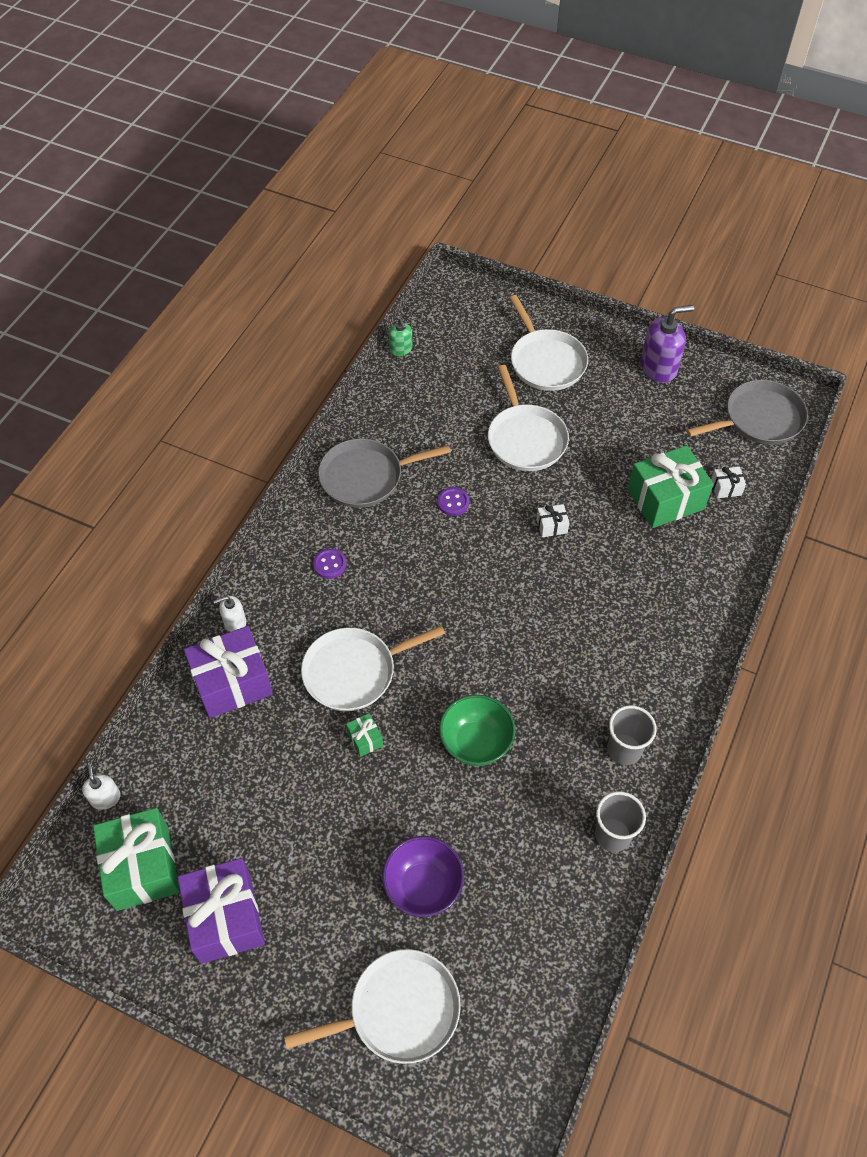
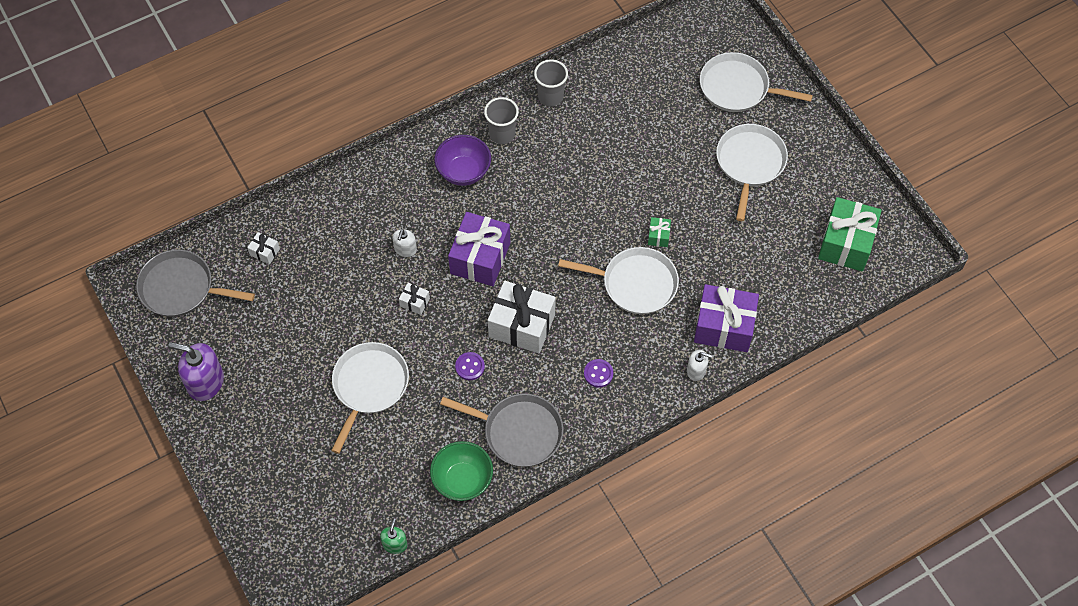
camera: 145 degrees left, 5 degrees up
white soap dispenser [82,764,121,810] -> white soap dispenser moved to [392,229,417,257]
purple gift [178,858,265,964] -> purple gift moved to [448,212,510,286]
purple bowl [382,836,464,917] -> purple bowl moved to [434,135,491,186]
green bowl [439,695,515,766] -> green bowl moved to [430,441,493,501]
white pan [509,295,588,391] -> white pan moved to [716,124,788,221]
green gift [628,445,713,528] -> none
none -> white gift [488,281,556,353]

